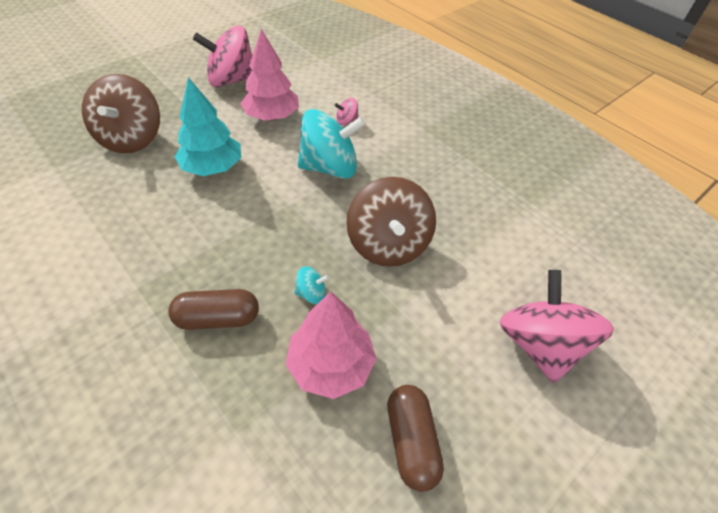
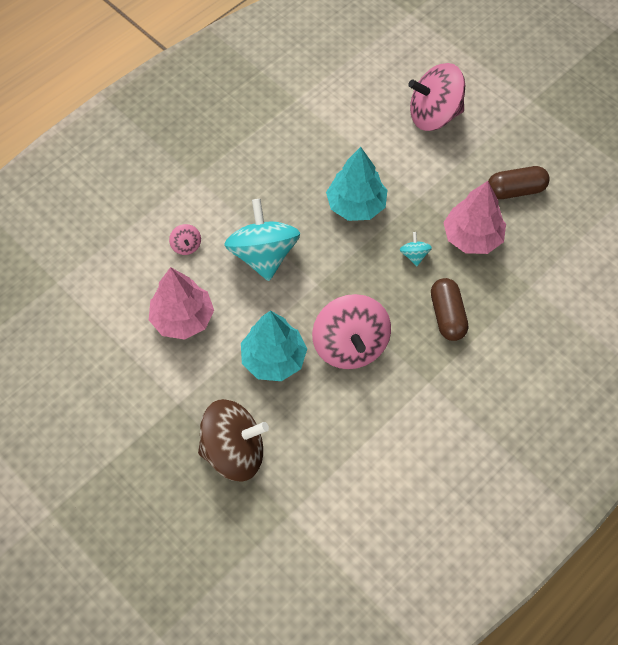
camera: 90 degrees left, 10 degrees up
pink spinning top [193,26,252,87] -> pink spinning top moved to [312,294,391,369]
brown spinning top [346,177,436,267] -> turquoise tree [326,147,387,221]

